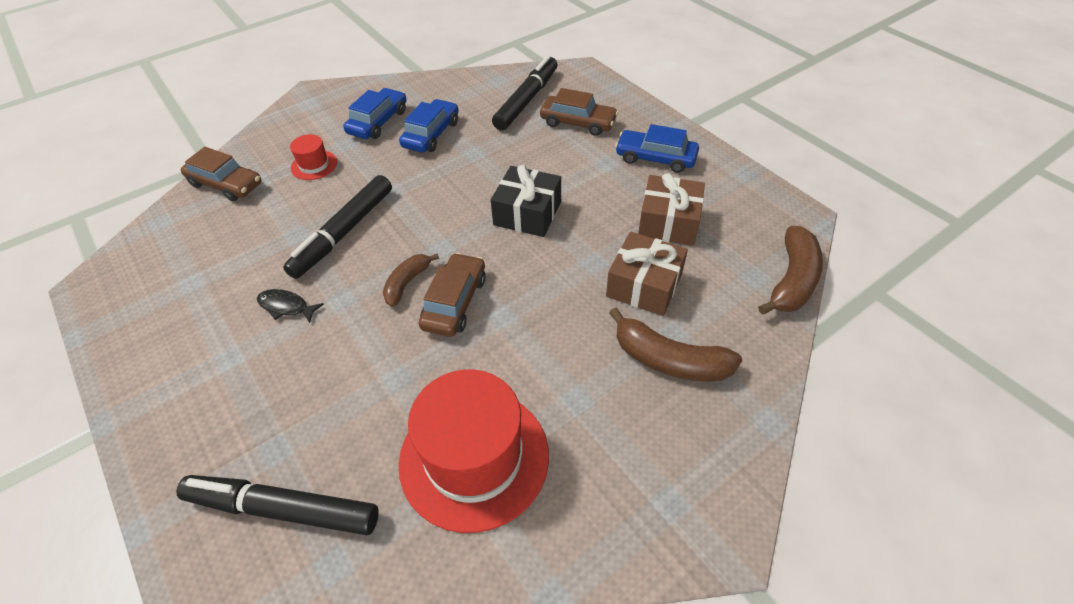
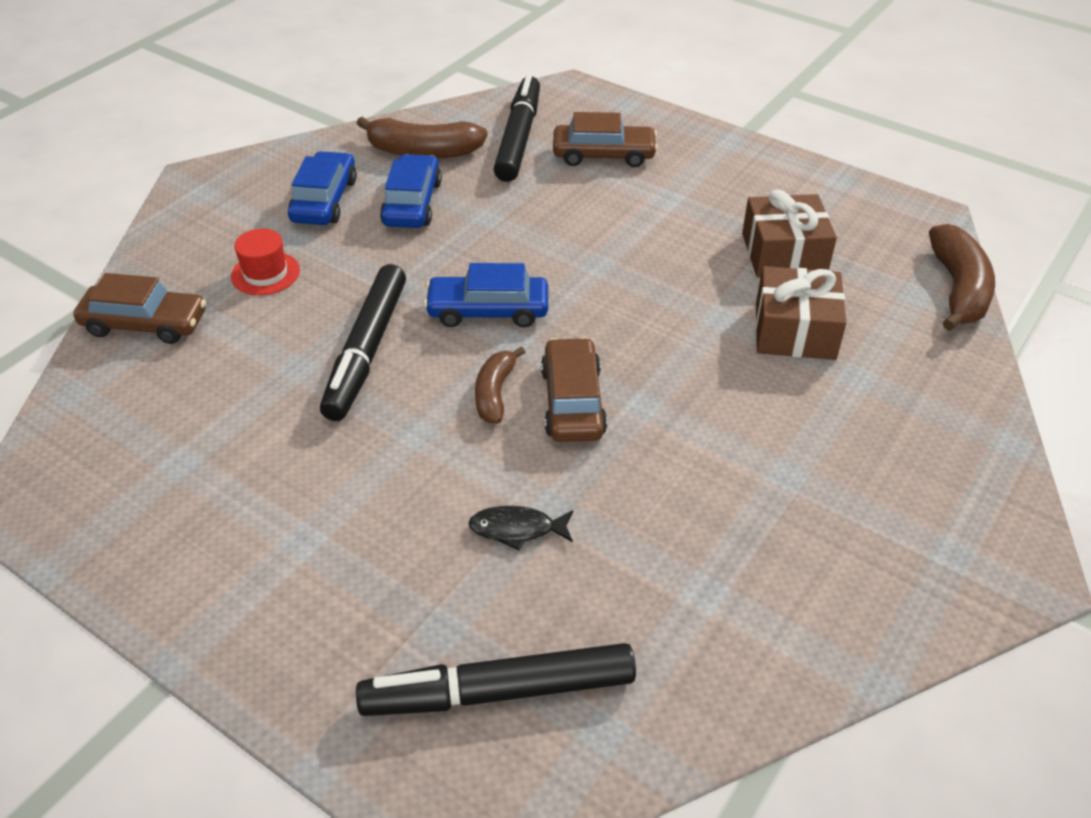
camera: 20 degrees left, 5 degrees down
black fish [257,289,324,323] -> black fish moved to [468,506,573,551]
red hat [399,369,549,533] -> none
black gift [491,165,561,237] -> none
brown banana [609,308,742,382] -> brown banana moved to [356,117,488,159]
blue car [615,124,699,173] -> blue car moved to [424,263,548,327]

